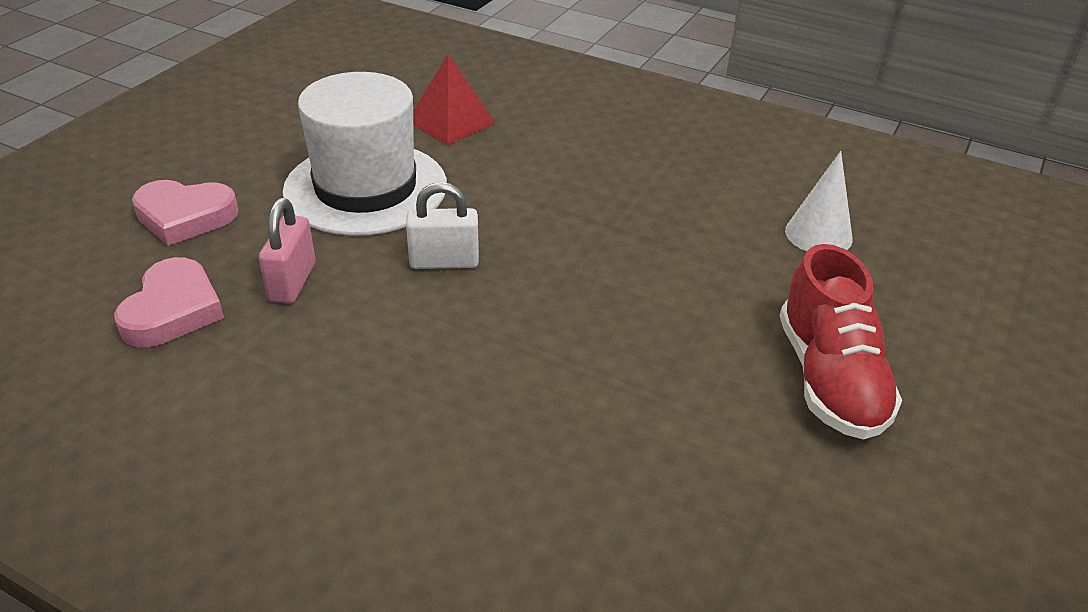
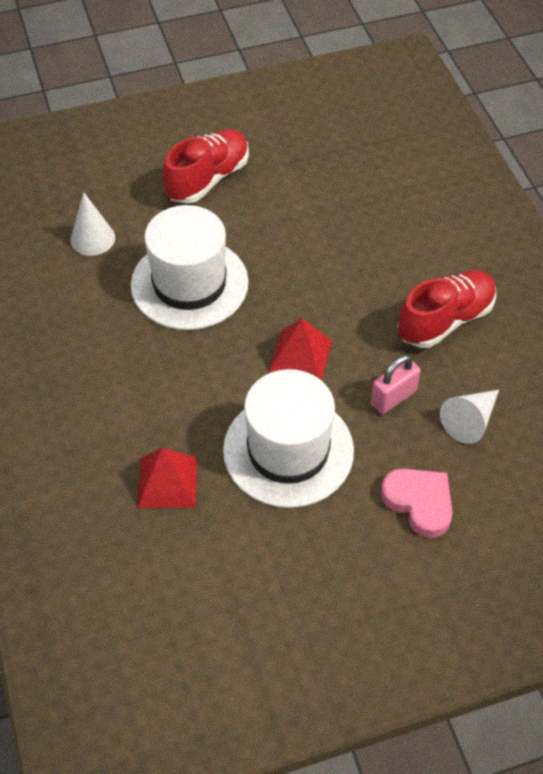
camera: 135 degrees left, 15 degrees up
pink heart [114,257,224,347] -> white cone [440,390,499,444]
white padlock [406,182,479,269] -> red pyramid [269,318,332,380]
none -> white hat [131,205,249,330]
none -> red shoe [398,270,496,348]

